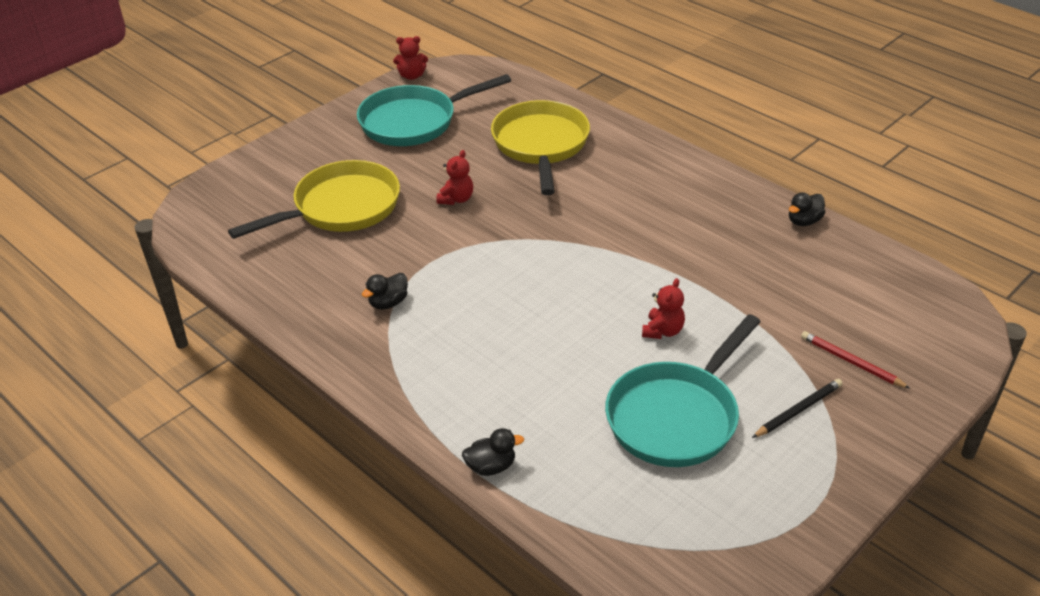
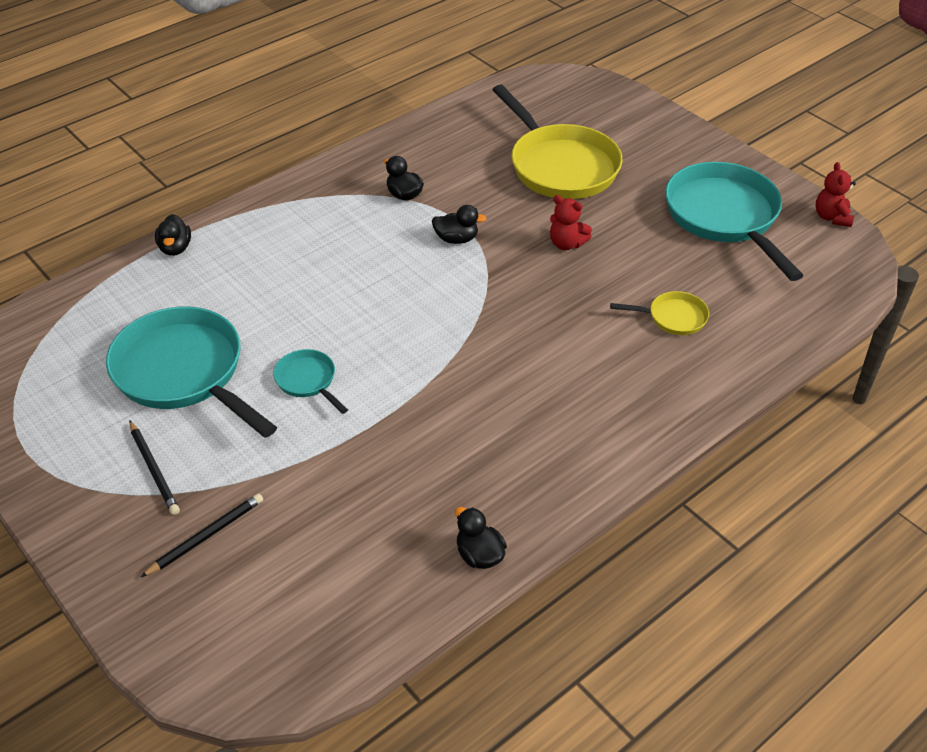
camera: 95 degrees right, 5 degrees up
yellow pan [491,100,590,195] -> yellow pan [610,291,709,335], size x0.46
red teddy bear [642,278,685,339] -> turquoise pan [273,349,348,414]
red pencil [801,331,911,389] -> black pencil [141,493,263,577]
none -> black duck [432,205,487,244]

